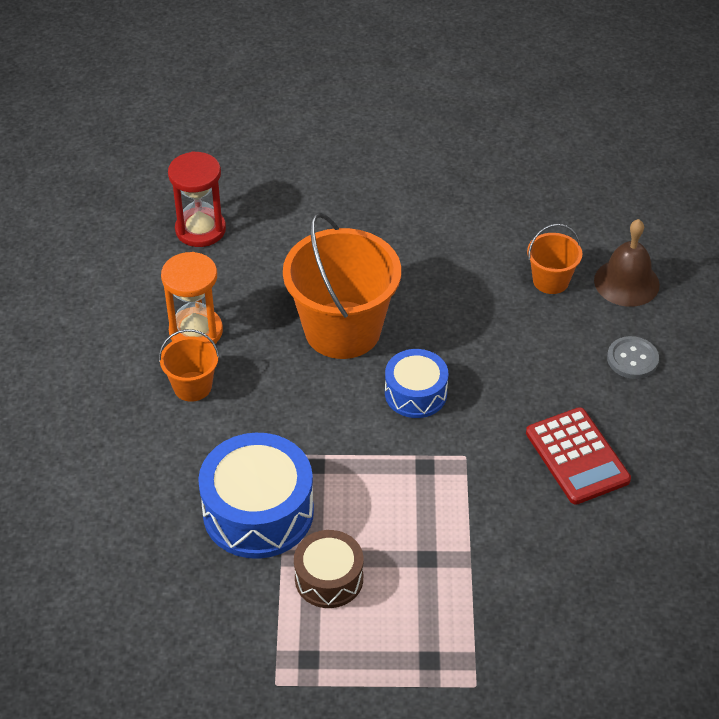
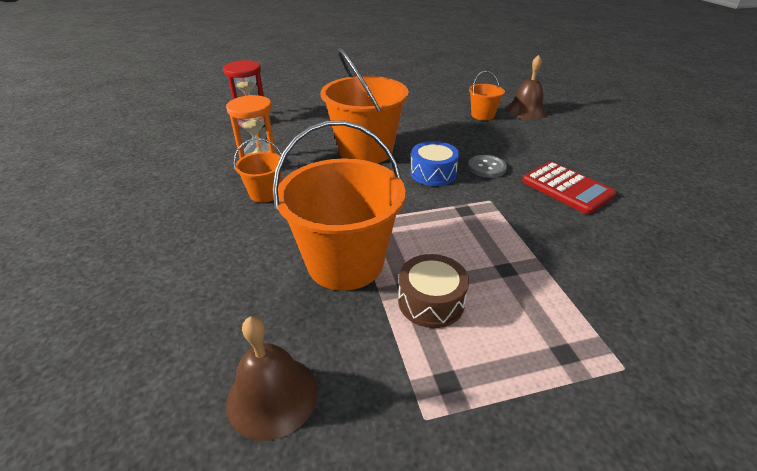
camera: 15 degrees left, 10 degrees down
blue drum [198,433,314,559] -> orange bucket [273,121,405,291]
grey button [607,336,659,379] -> grey button moved to [468,155,507,178]
none -> brown bell [226,316,318,441]

